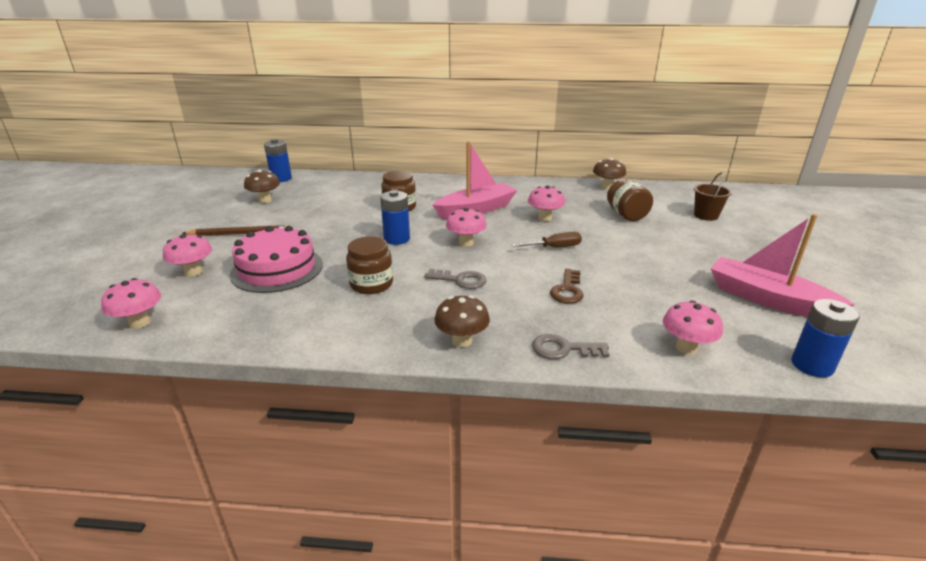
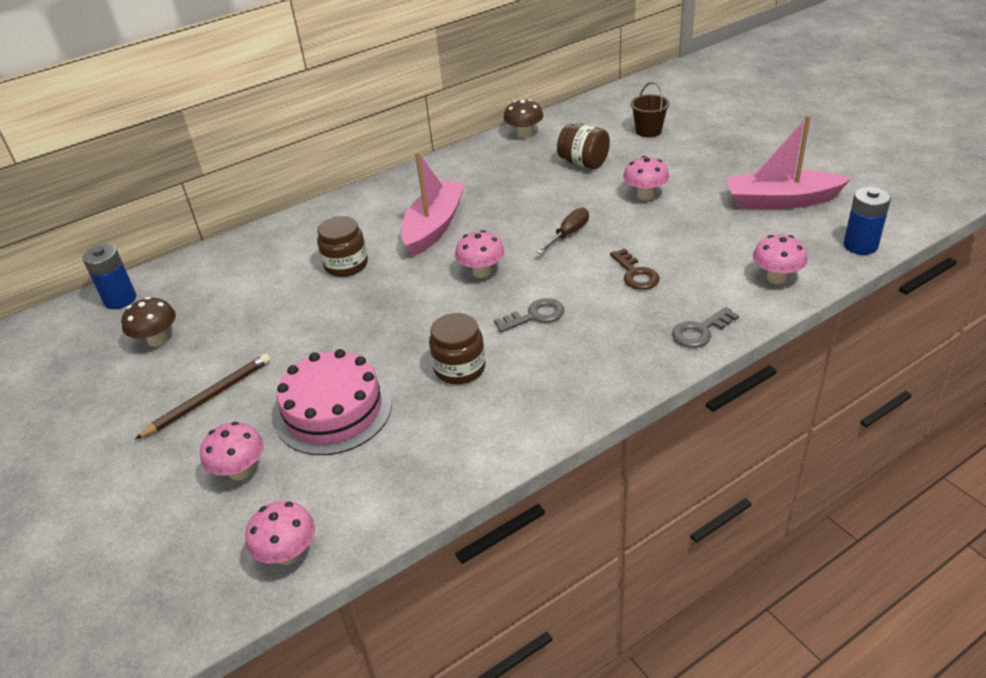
camera: 35 degrees left, 10 degrees up
blue battery [380,190,410,245] -> none
brown mushroom [434,296,490,347] -> none
pink mushroom [528,186,565,221] -> pink mushroom moved to [623,156,669,200]

